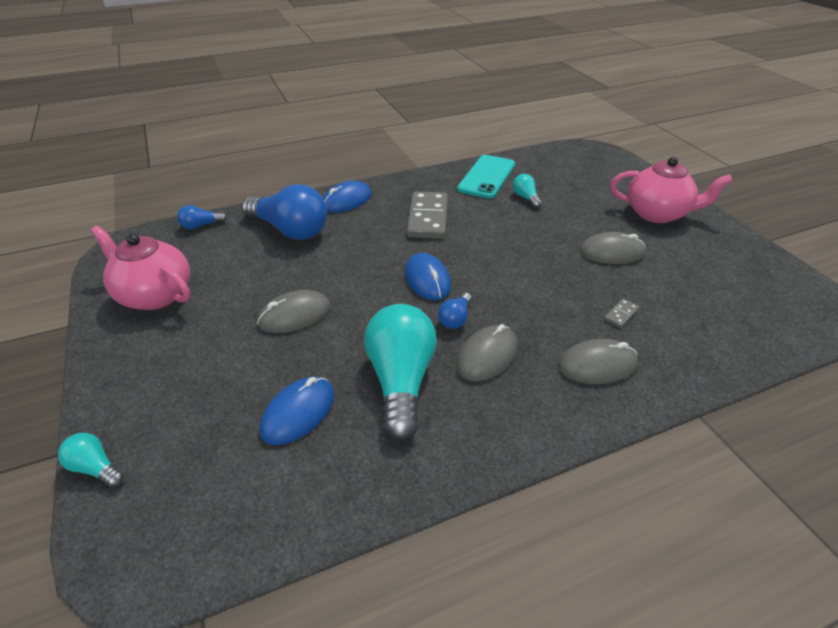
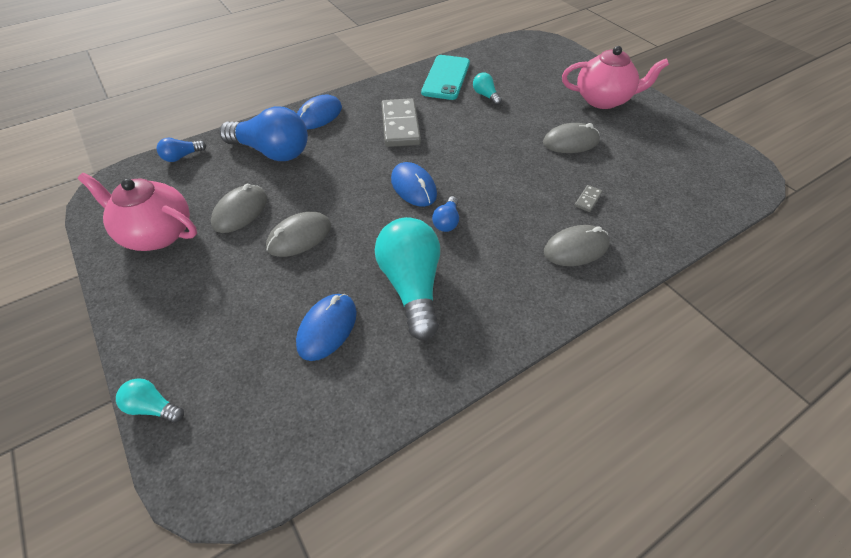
camera: 10 degrees left, 10 degrees up
grey mouse [456,324,518,381] -> grey mouse moved to [211,184,267,233]

